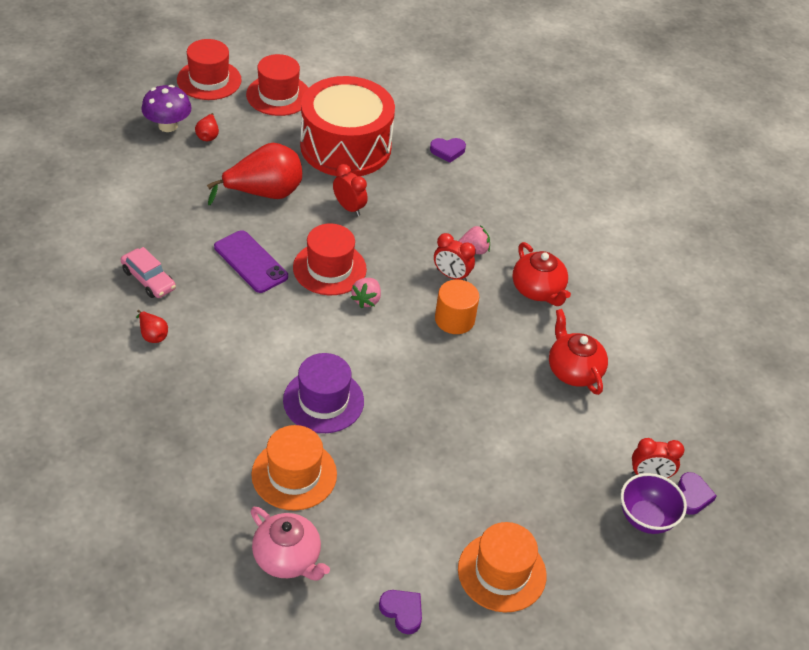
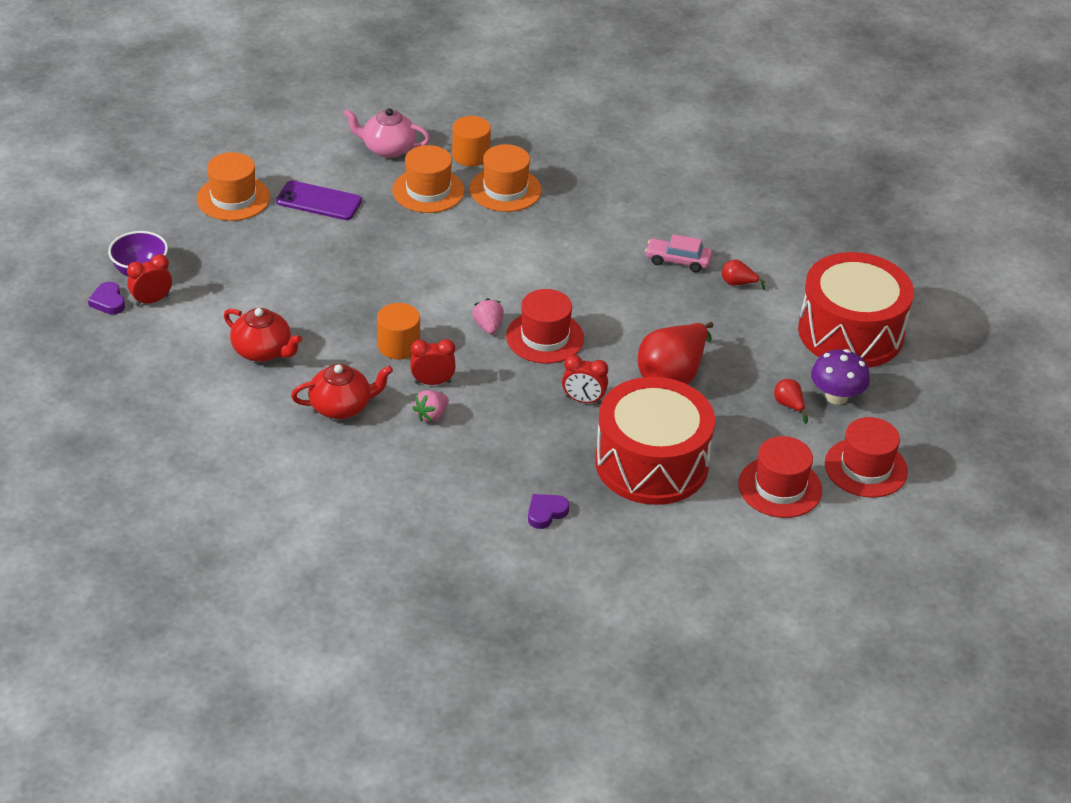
camera: 150 degrees right, 5 degrees down
red pear [136,310,168,343] -> red pear moved to [722,260,766,290]
purple phone [214,230,288,293] -> purple phone moved to [276,181,362,220]
purple hat [283,353,364,433] -> none
purple heart [379,590,422,634] -> none
red teapot [512,242,571,306] -> red teapot turned 135 degrees clockwise [291,364,393,419]
none -> orange cylinder [452,116,491,166]
none -> orange hat [470,144,542,212]
none -> red drum [798,252,914,368]

